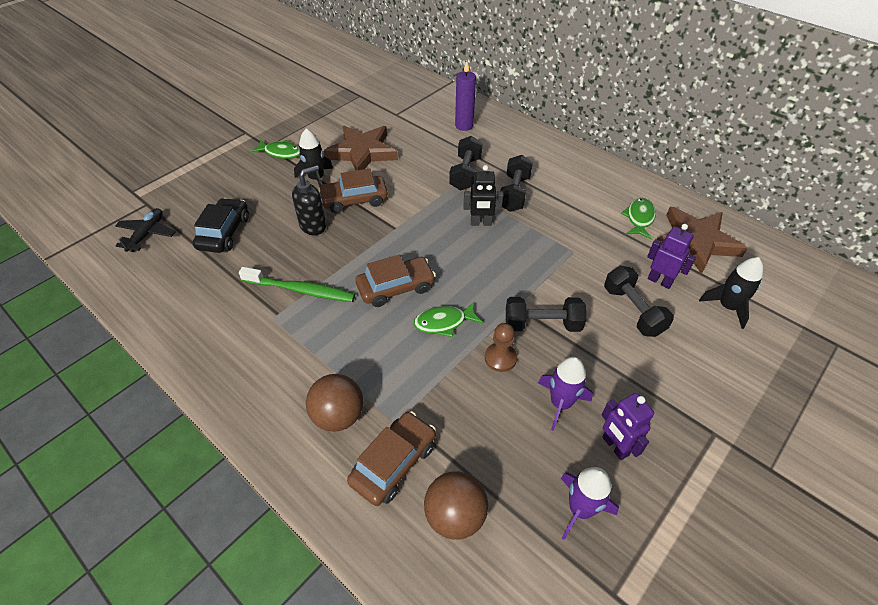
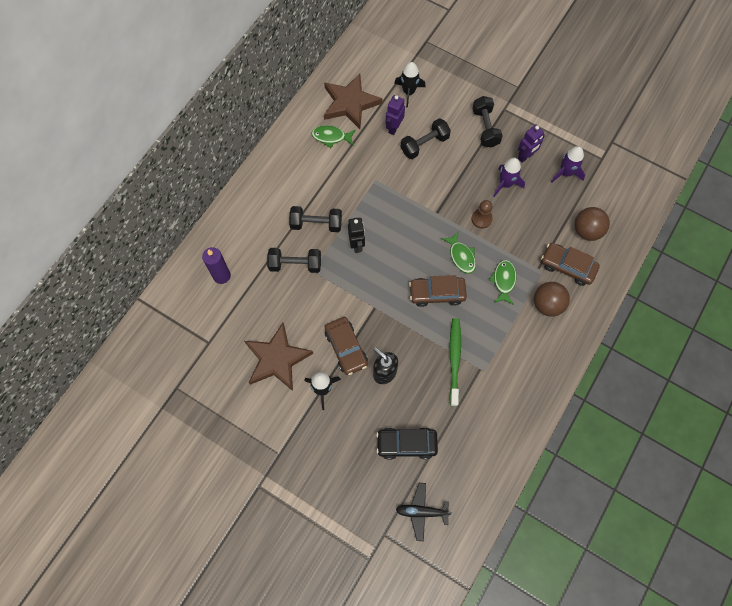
camera: 100 degrees left, 20 degrees up
green fish [250,139,300,159] -> green fish moved to [489,260,516,305]
brown car [355,255,436,307] -> brown car turned 60 degrees counterclockwise [409,275,467,307]
black dumbbell [506,297,586,332] -> black dumbbell moved to [472,96,503,147]

